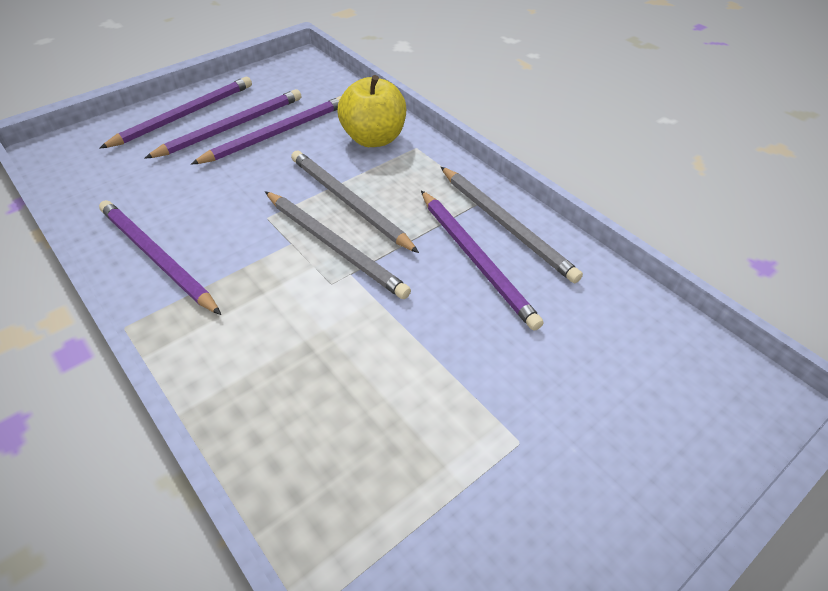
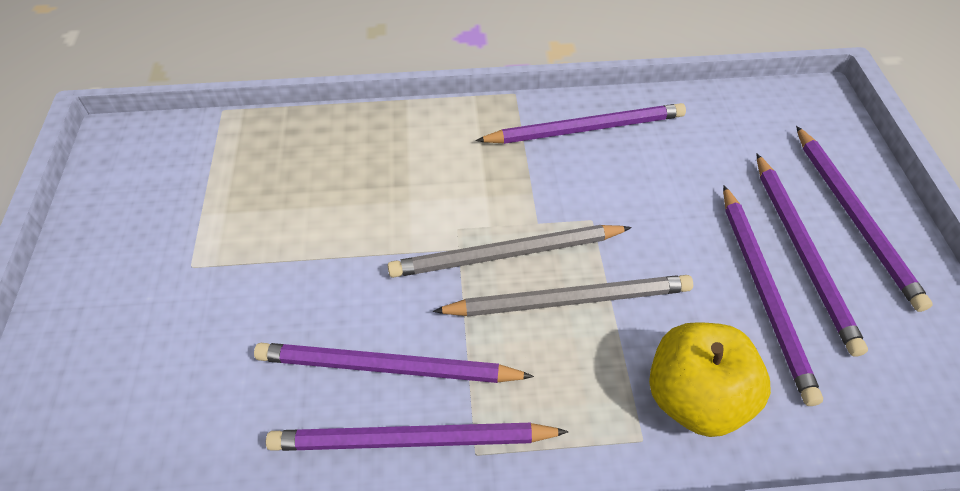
camera: 125 degrees right, 5 degrees up
grey pencil [441,167,583,283] -> purple pencil [266,423,569,451]

